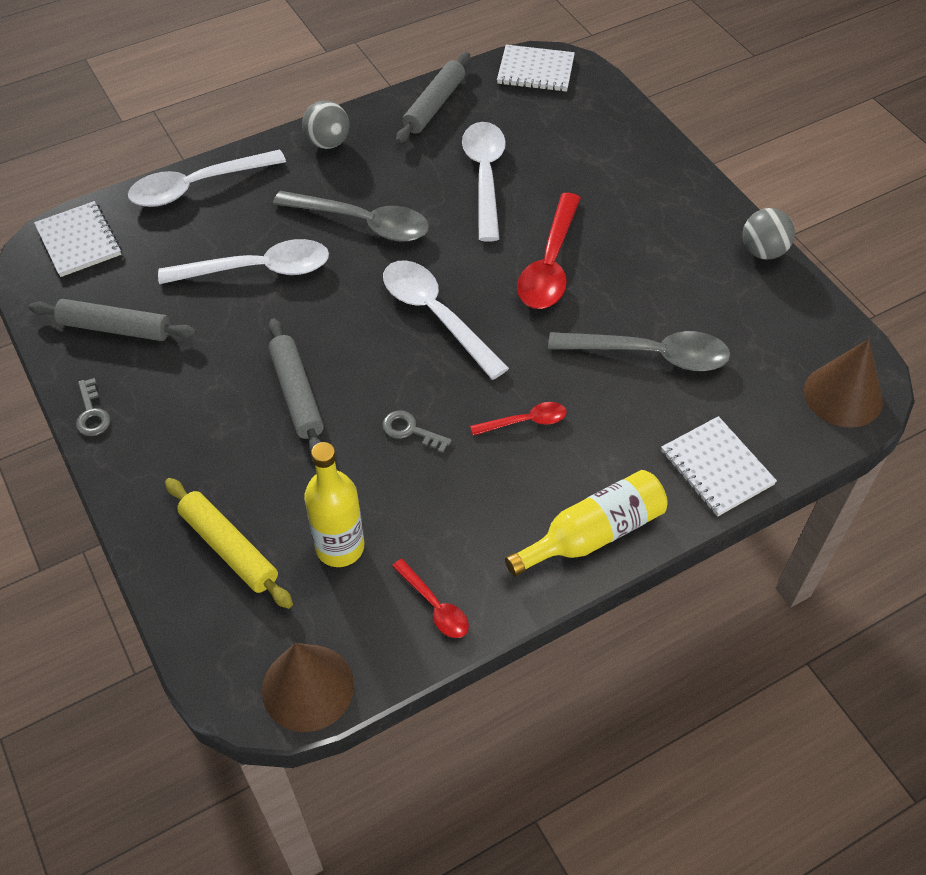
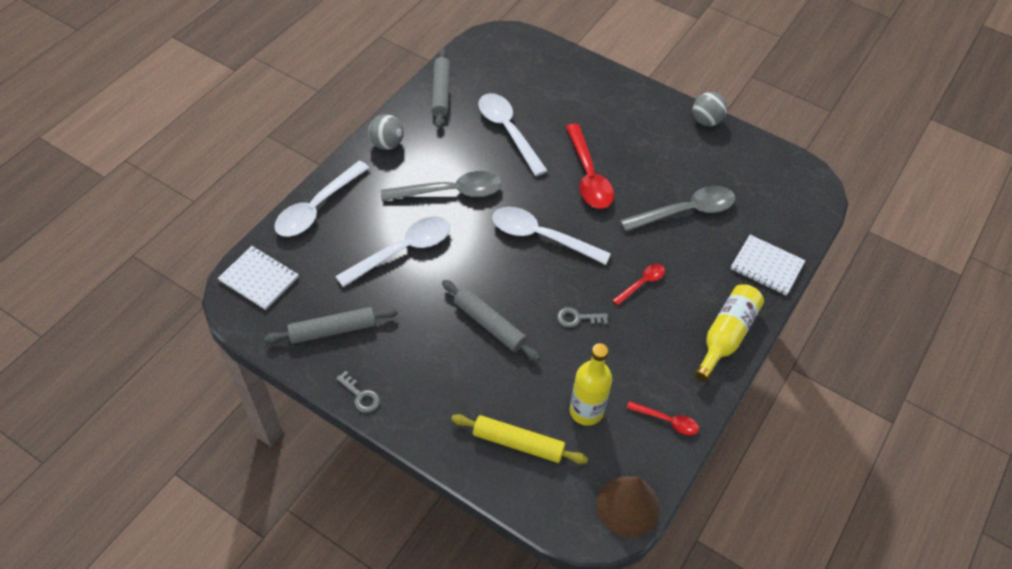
camera: 30 degrees left, 0 degrees up
white notebook [497,45,575,92] -> none
brown cone [804,339,883,428] -> none

